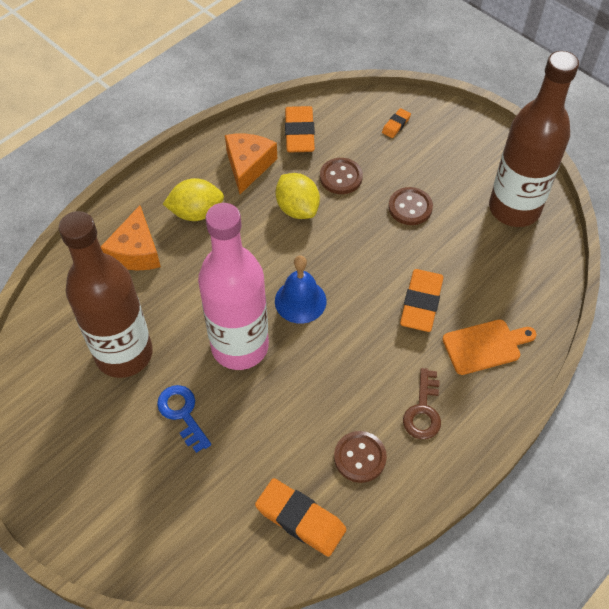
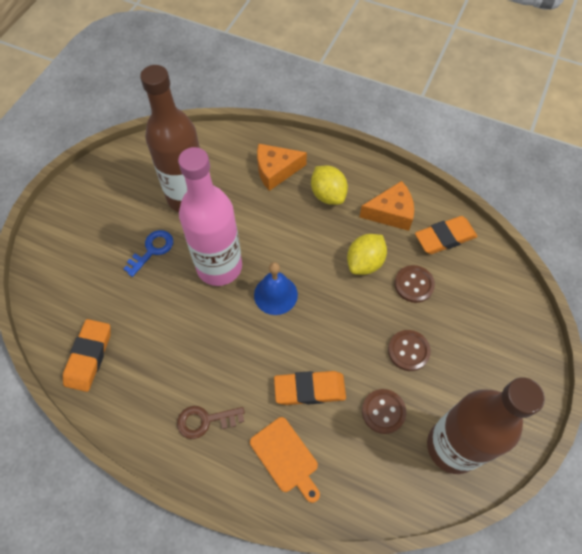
camera: 70 degrees right, 5 degrees up
brown button [334,431,387,483] -> brown button moved to [362,389,406,434]
orange eraser [382,108,411,138] -> none

